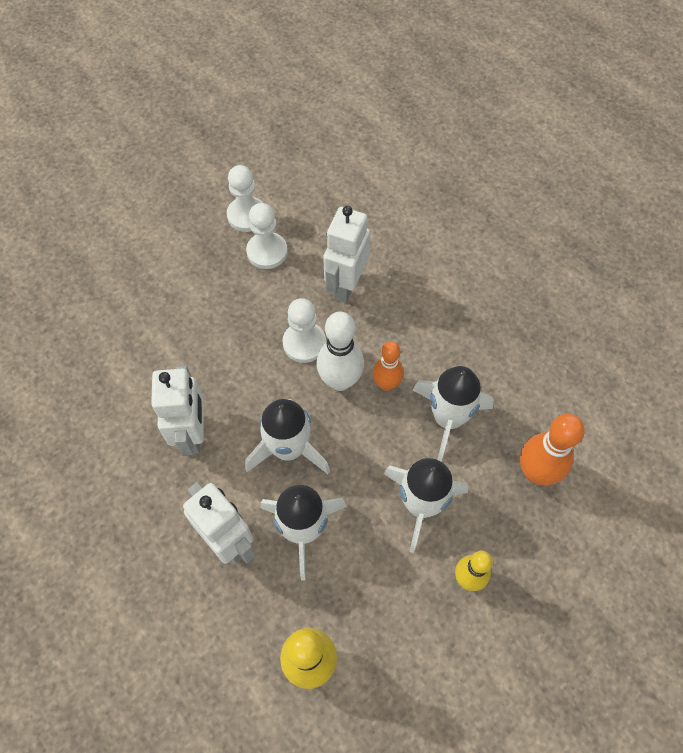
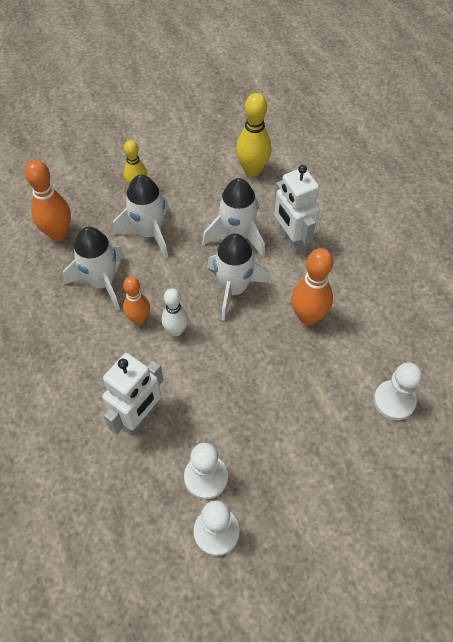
camera: 165 degrees left, 5 degrees down
white robot [151,366,204,456] -> orange bowling pin [291,248,333,326]
white pawn [282,298,326,363] -> white pawn moved to [374,362,422,421]
white bowling pin [316,312,364,391] -> white bowling pin [162,288,188,336], size x0.66

